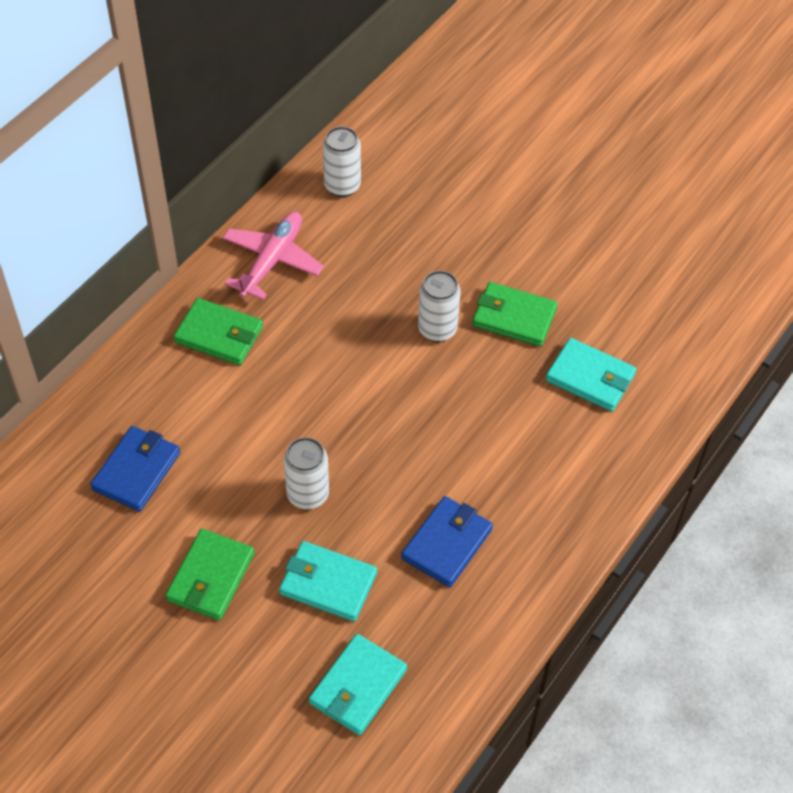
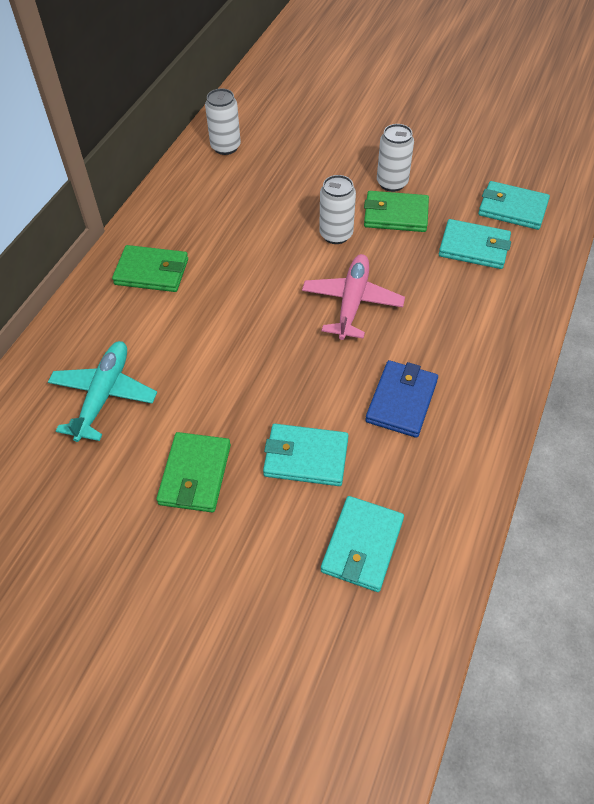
camera: 10 degrees left, 0 degrees up
blue wallet [90,426,180,512] -> turquoise plane [48,341,157,442]
pink plane [222,212,324,300] -> pink plane moved to [302,254,405,340]
white can [284,437,329,509] -> white can moved to [377,124,414,192]
none -> turquoise wallet [478,181,550,230]

